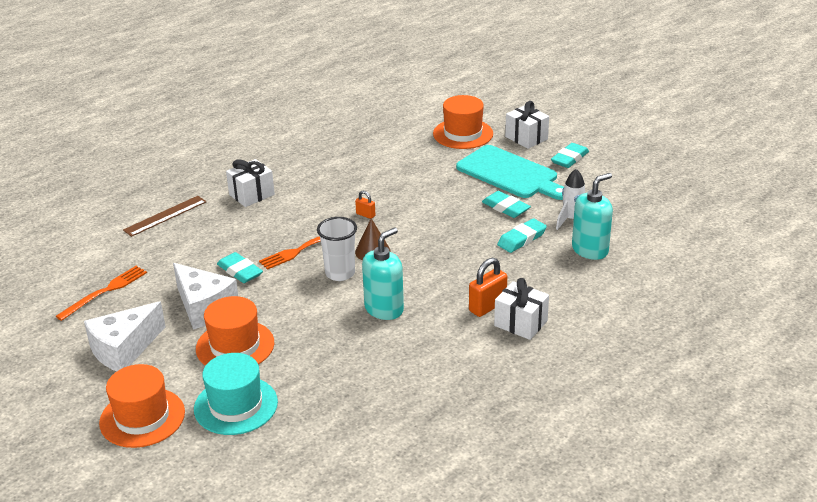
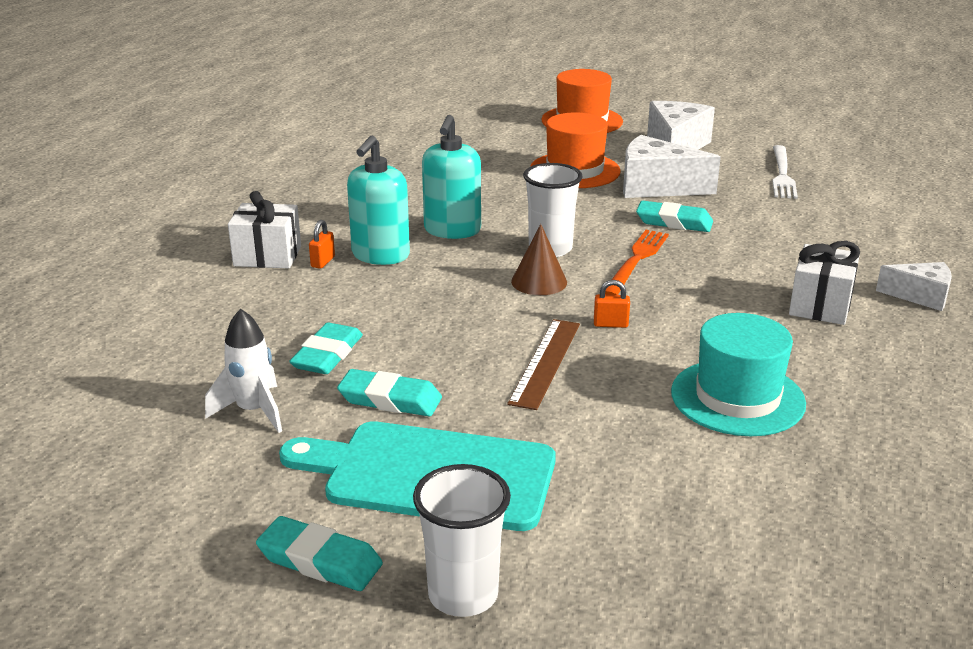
camera: 150 degrees right, 5 degrees down
orange fork [56,266,147,321] -> white fork [772,145,798,199]
brown ruler [123,196,206,237] -> brown ruler moved to [507,319,580,410]
turquoise hat [194,353,278,435] -> turquoise hat moved to [671,313,806,436]
orange hat [433,95,493,149] -> none
orange padlock [469,258,507,317] -> orange padlock [309,220,335,269], size x0.55
white gift [505,101,549,149] -> white cup [413,464,511,617]
turquoise eraser [551,143,589,168] -> turquoise eraser turned 75 degrees counterclockwise [256,516,383,591]
turquoise soap dispenser [572,173,613,260] -> turquoise soap dispenser moved to [347,136,410,265]
none -> white cheese [876,262,952,311]

